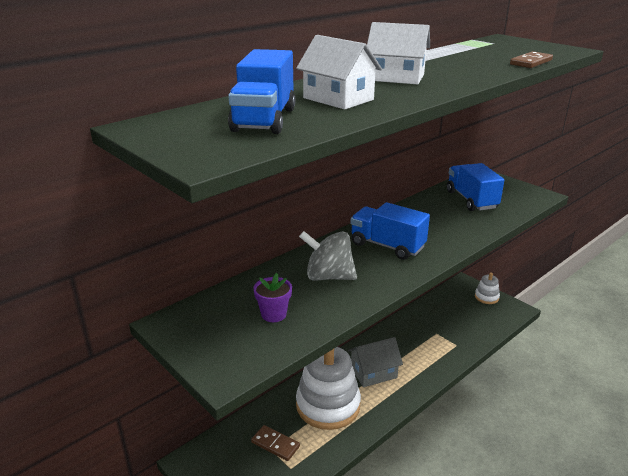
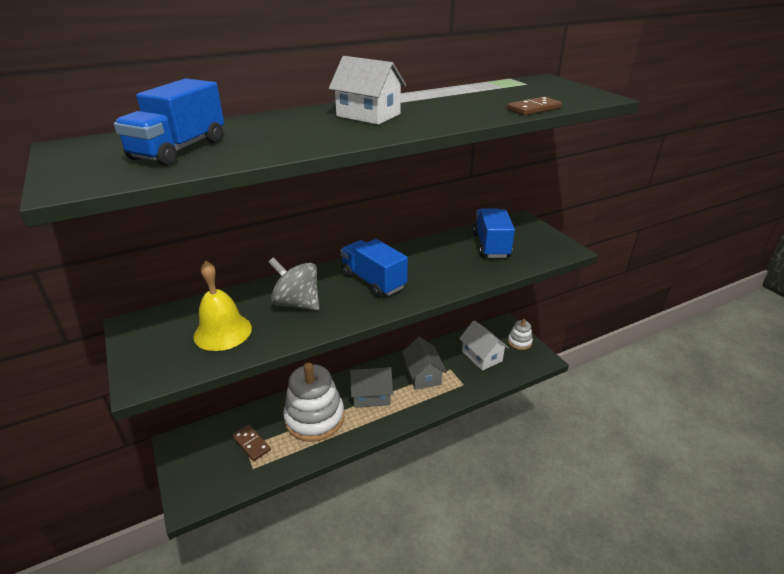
camera: 15 degrees right, 5 degrees up
purple flower pot [253,273,292,322] -> yellow bell [194,261,252,351]
white house [296,35,382,110] -> white house moved to [459,320,509,371]
none -> grey house [402,337,447,390]

